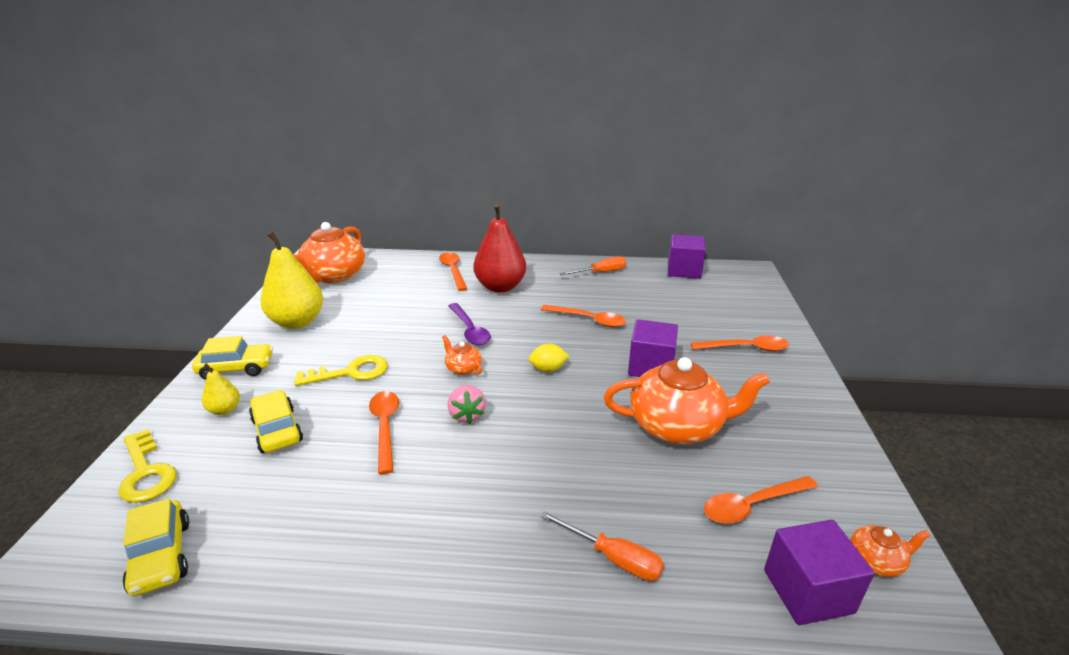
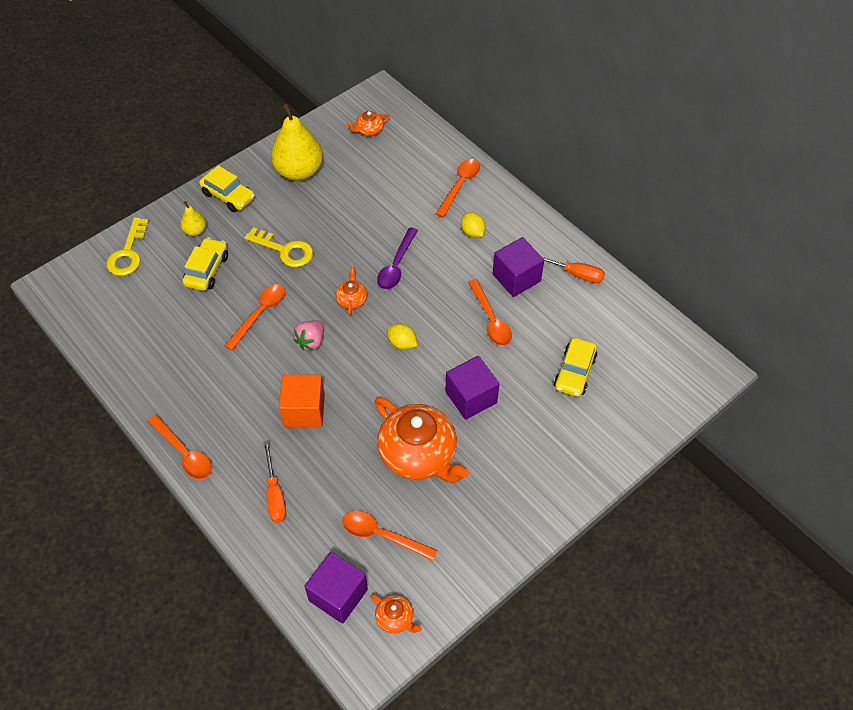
camera: 45 degrees right, 25 degrees up
yellow car [122,498,189,596] -> yellow car moved to [554,338,598,397]
orange teapot [293,222,365,283] -> orange teapot [346,111,390,136], size x0.44
red pear [473,203,526,293] -> yellow lemon [461,212,485,238]
purple cube [668,234,706,279] -> purple cube moved to [493,237,544,297]
orange spoon [691,335,789,351] -> orange spoon moved to [147,414,212,479]
none -> orange cube [279,374,325,427]

